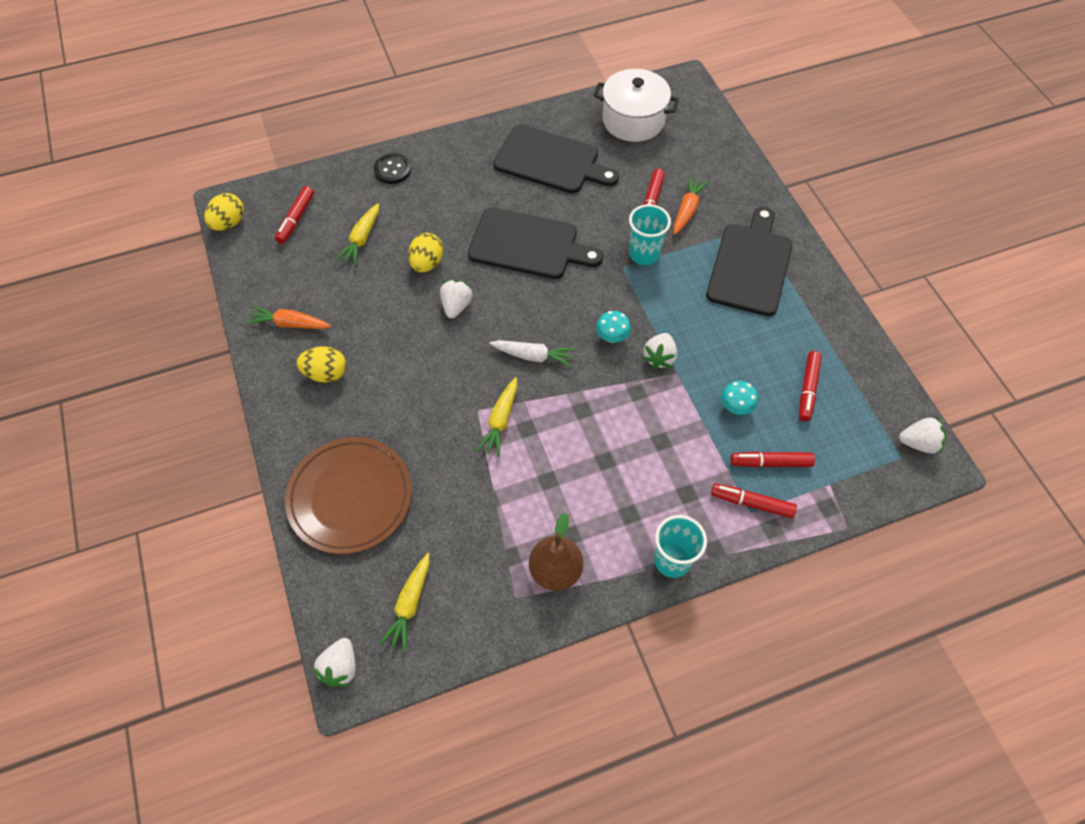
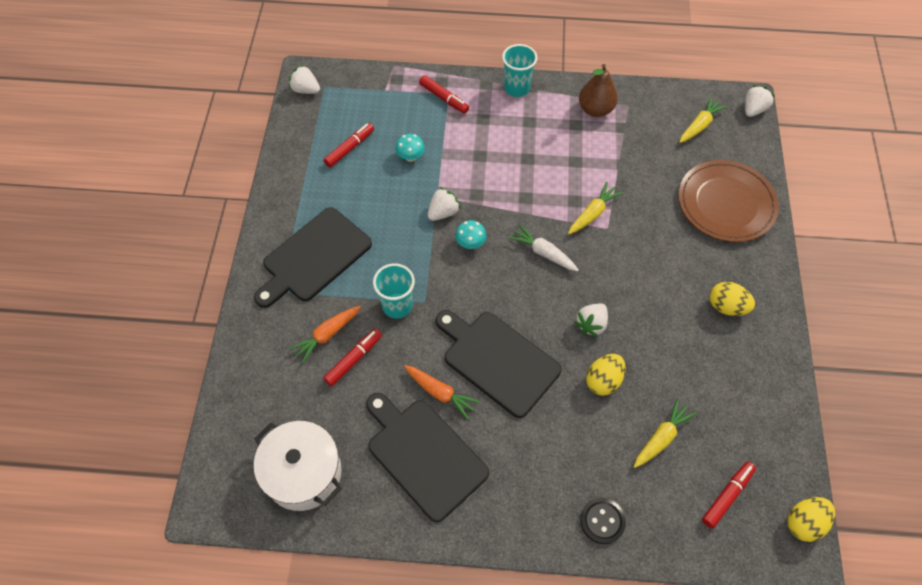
camera: 155 degrees left, 0 degrees up
orange carrot [245,306,331,329] -> orange carrot moved to [404,365,480,420]
red marker [730,451,815,468] -> none

